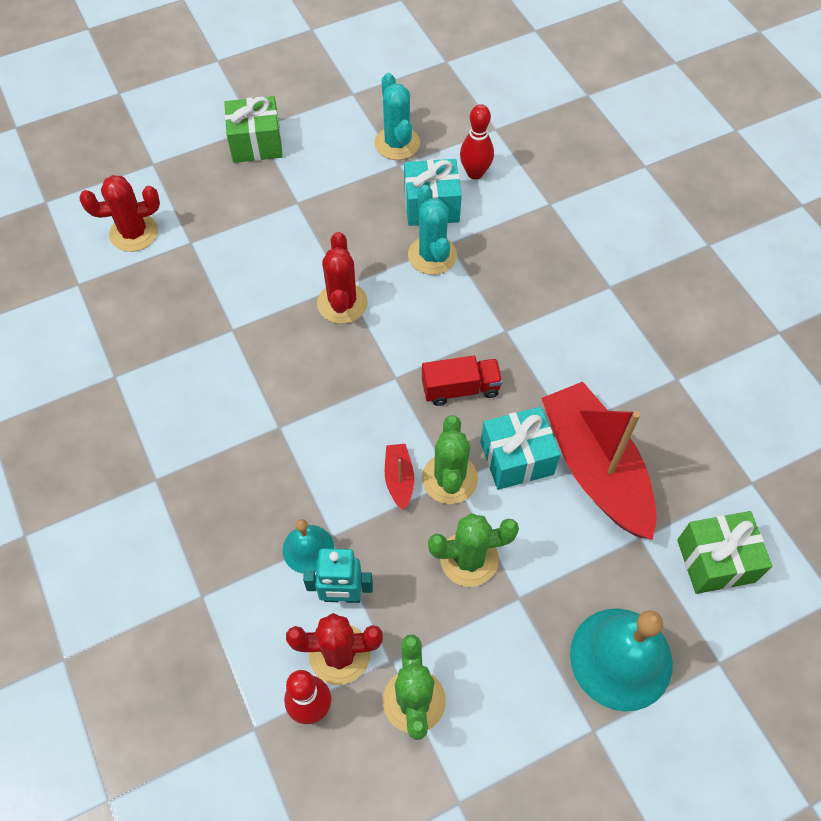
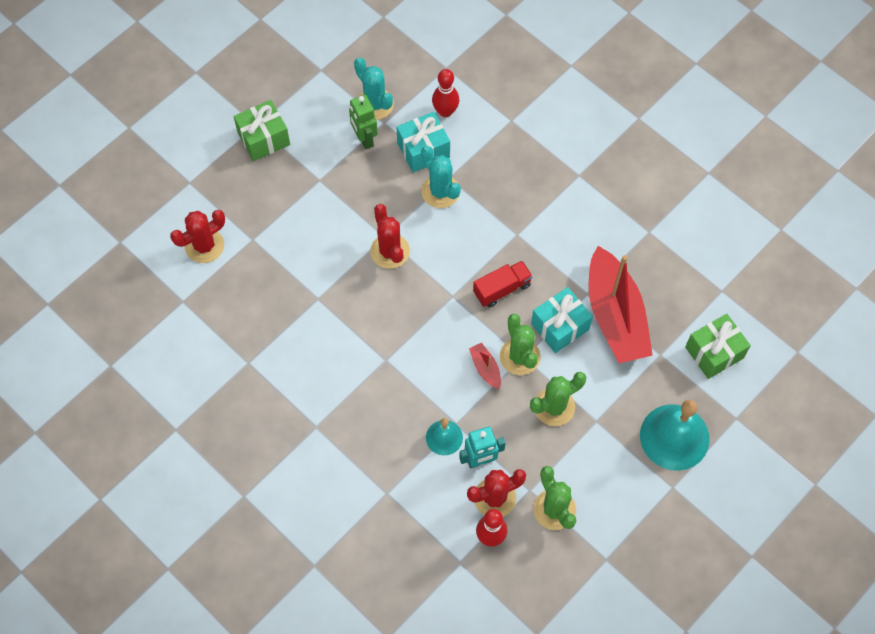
camera: 20 degrees left, 5 degrees up
red boat [541,382,657,540] -> red boat turned 150 degrees counterclockwise [589,246,653,363]
none -> green robot [349,94,378,149]

